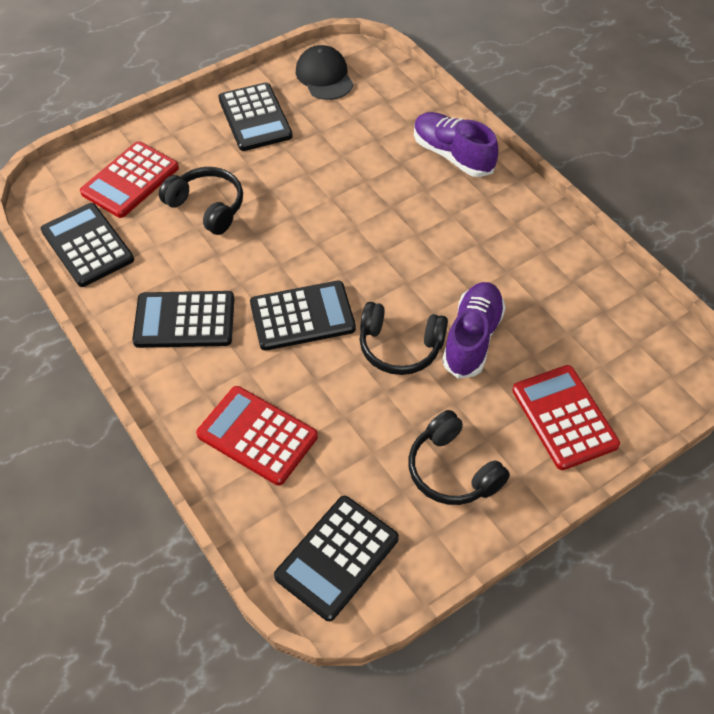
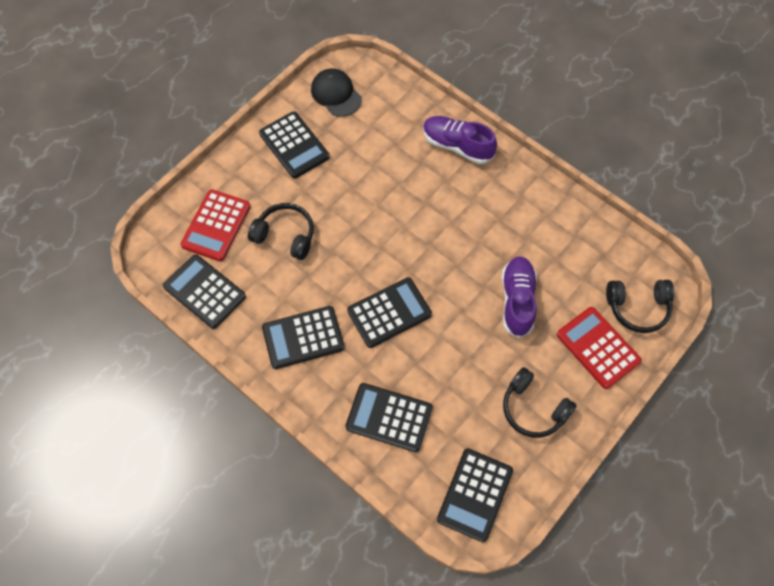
camera: 15 degrees left, 10 degrees up
red calculator [196,386,318,486] -> black calculator [346,383,433,452]
black headphones [360,302,448,375] -> black headphones moved to [606,280,674,333]

